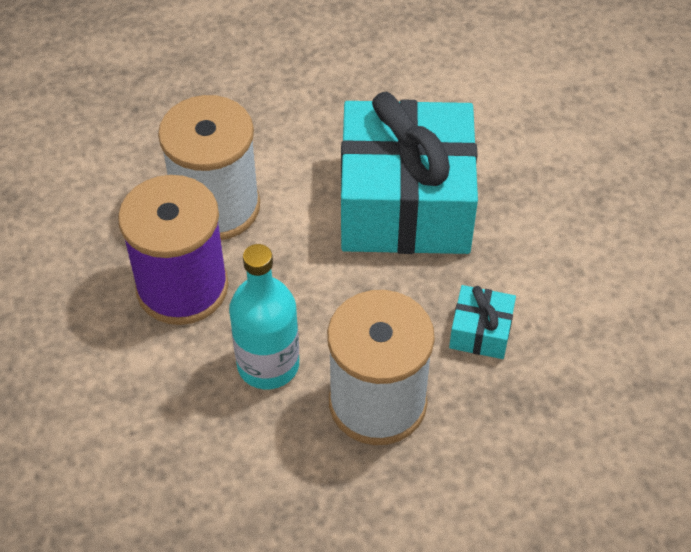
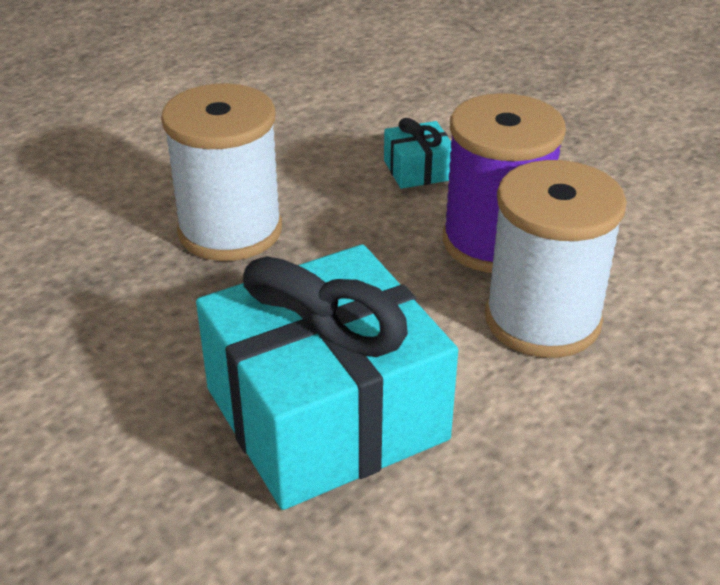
camera: 150 degrees right, 15 degrees down
turquoise bottle [229,244,299,389] -> none
turquoise gift [449,285,516,359] -> turquoise gift moved to [384,118,451,189]

